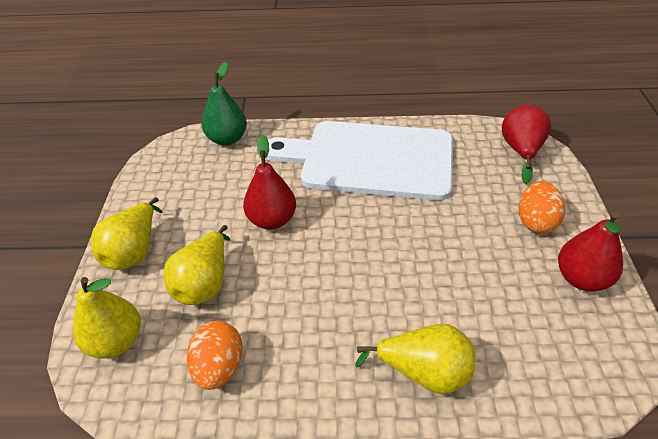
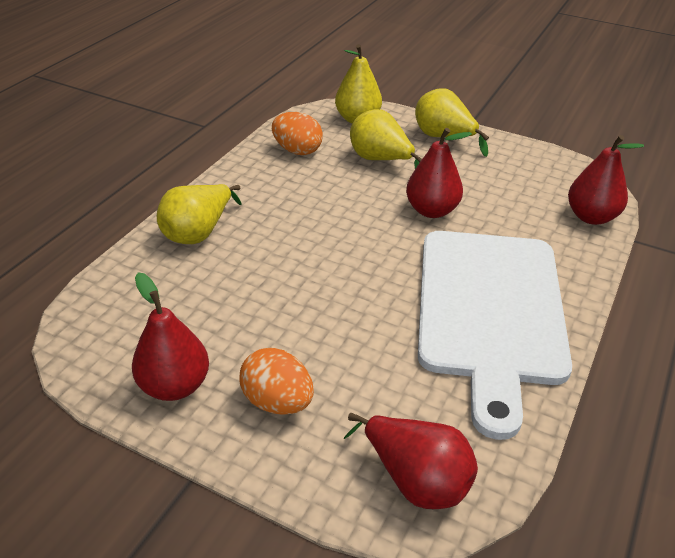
camera: 115 degrees right, 5 degrees down
green pear [202,62,247,146] -> red pear [568,135,644,225]
white cutting board [266,121,453,200] -> white cutting board turned 150 degrees clockwise [418,231,572,440]

